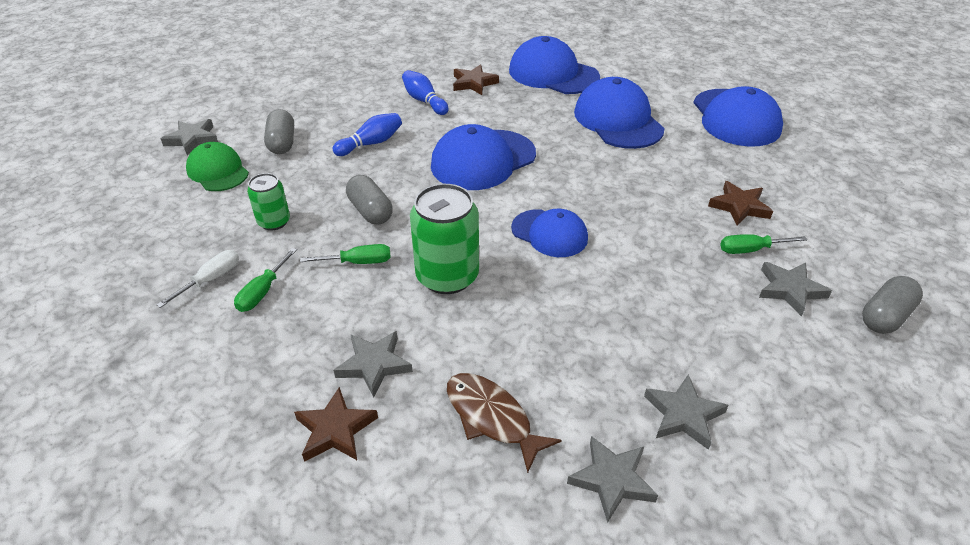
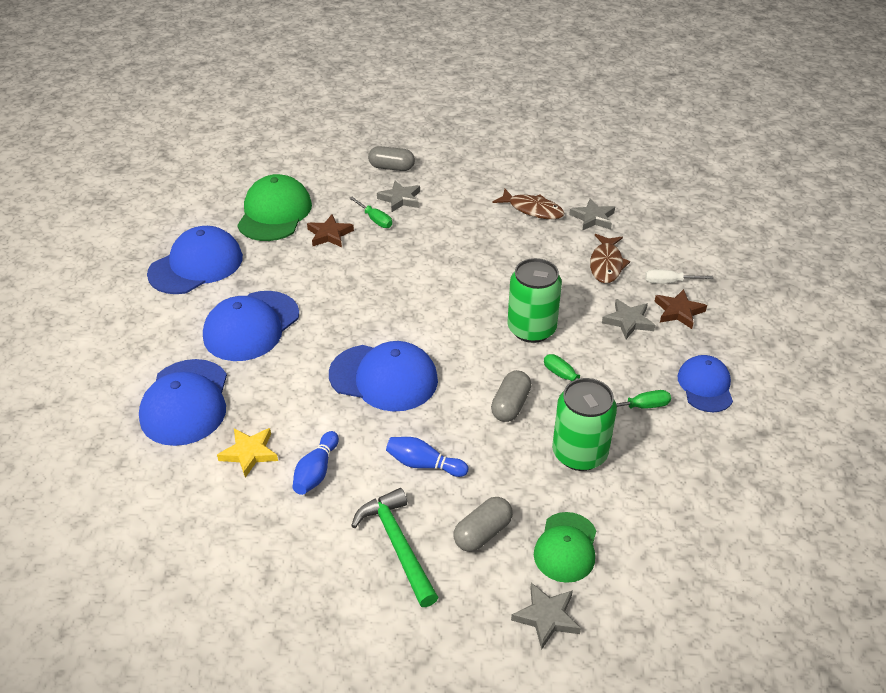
camera: 125 degrees left, 0 degrees up
white screwdriver [156,250,239,308] -> white screwdriver moved to [645,269,713,284]
green can [247,173,290,231] -> green can [552,378,617,471], size x1.76
brown star [453,64,499,95] -> yellow star [217,428,278,478]
blue cap [511,209,588,257] -> blue cap moved to [677,355,733,412]
grey star [644,375,729,450] -> brown fish [492,189,565,219]
none -> green cap [237,174,312,241]
none -> green hammer [351,488,438,607]

